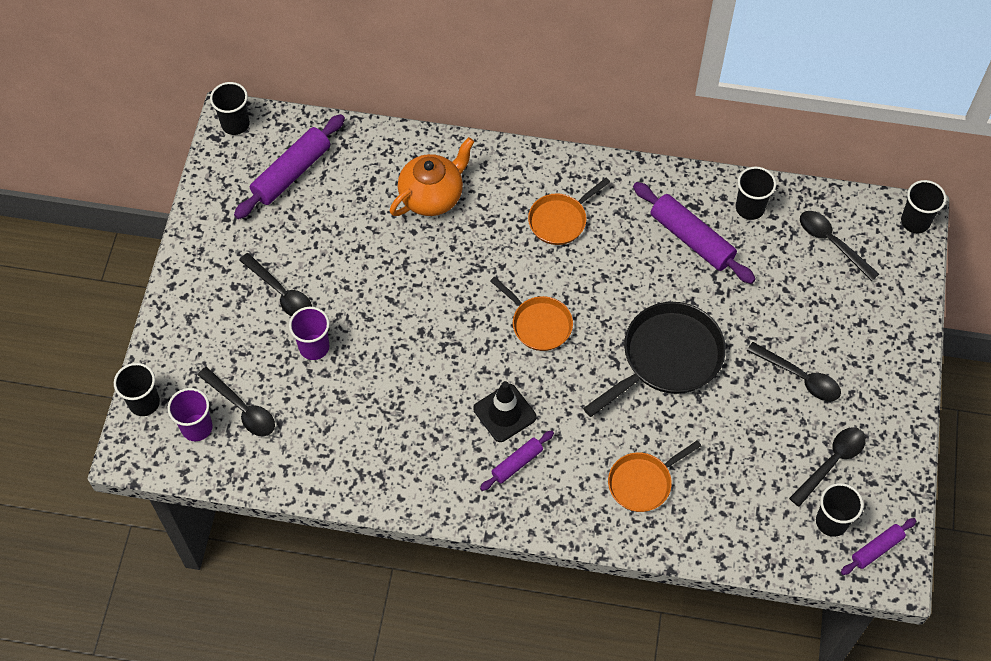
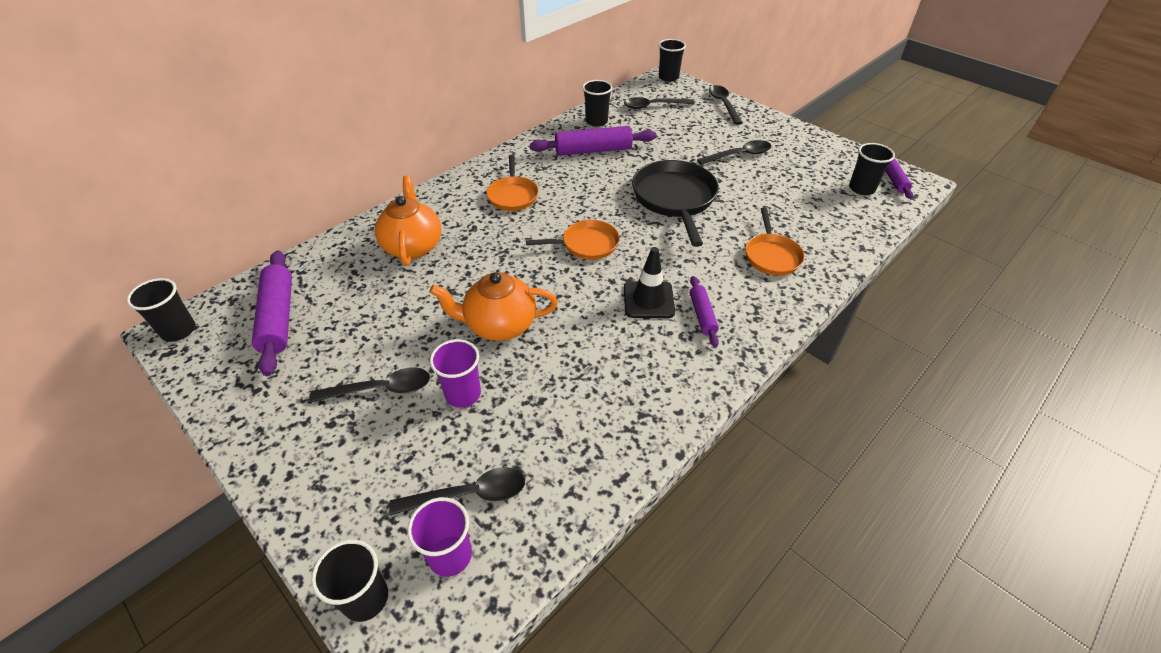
camera: 55 degrees left, 15 degrees down
black spoon [789,427,866,507] -> black spoon moved to [709,85,743,125]
none -> orange teapot [429,272,558,341]

